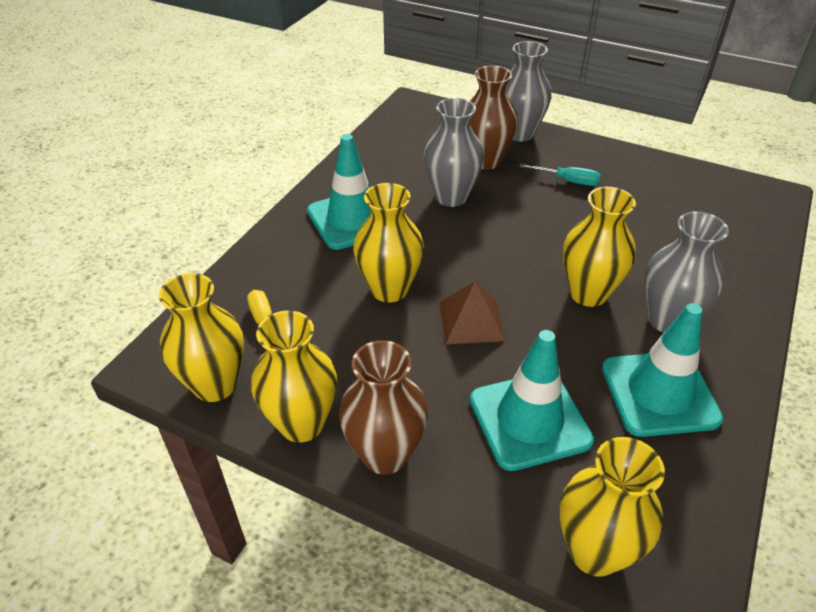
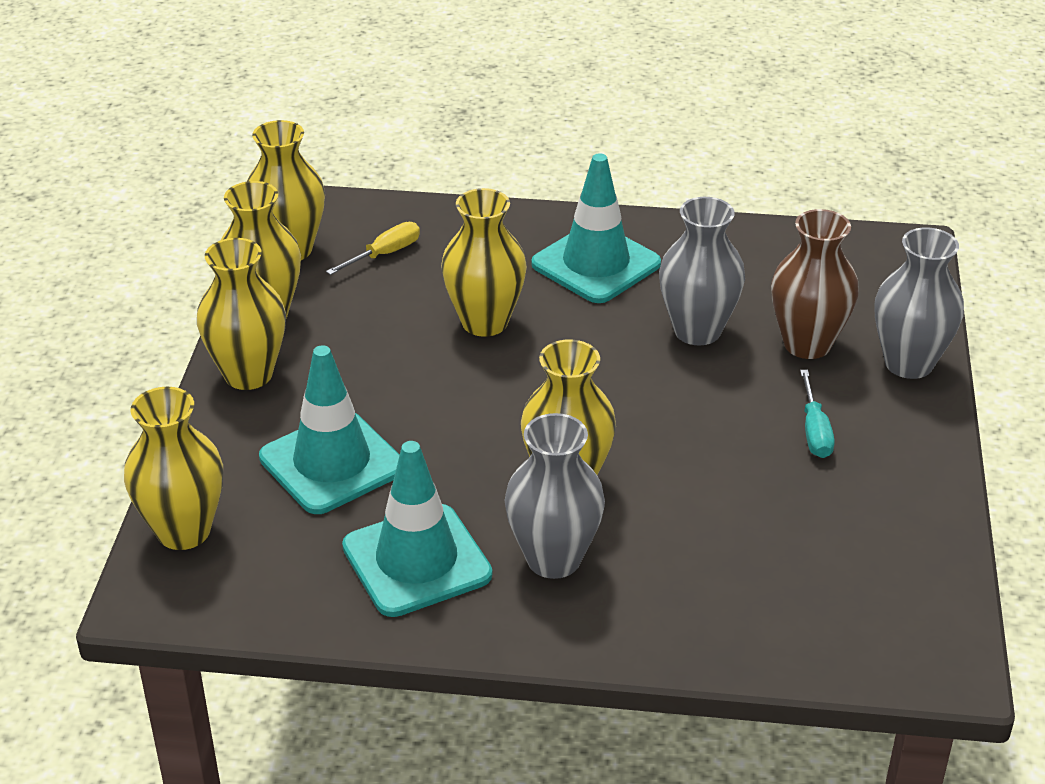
camera: 70 degrees right, 5 degrees down
brown vase [339,340,428,475] -> yellow vase [197,238,286,390]
brown pyramid [439,282,505,344] -> none

